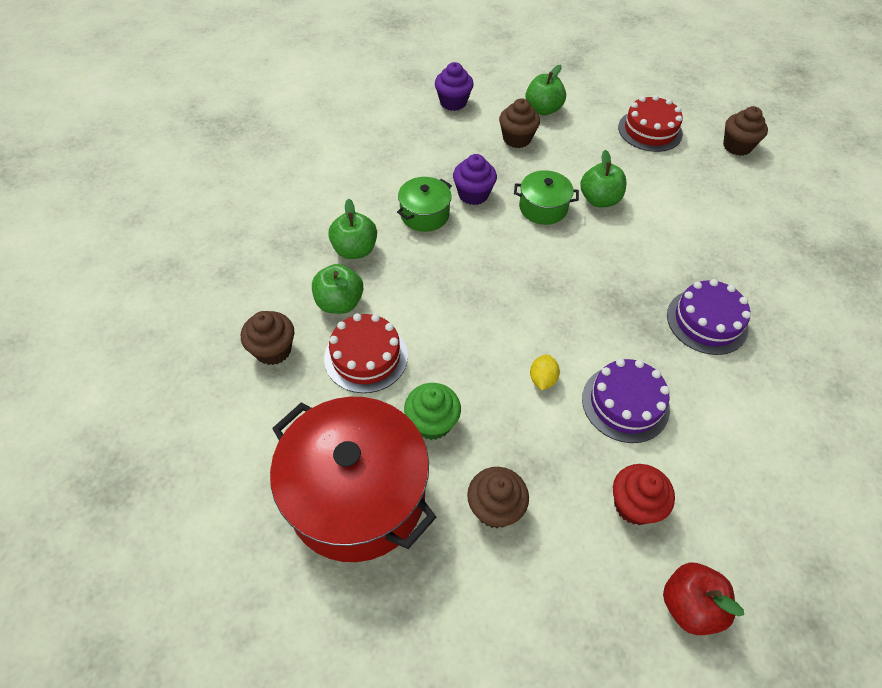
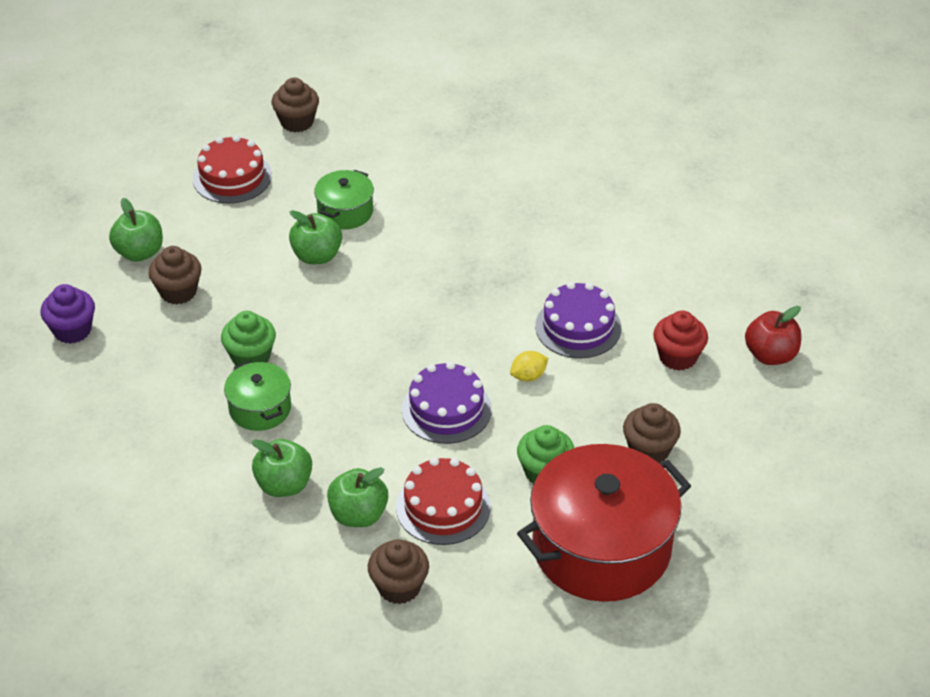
camera: 70 degrees left, 10 degrees down
purple cupcake [453,154,497,205] -> green cupcake [221,311,276,366]
green pot [514,170,579,225] -> green pot moved to [314,170,374,230]
yellow lemon [530,354,560,390] -> yellow lemon turned 60 degrees counterclockwise [510,351,548,381]
purple cake [667,279,751,355] -> purple cake moved to [402,361,492,444]

